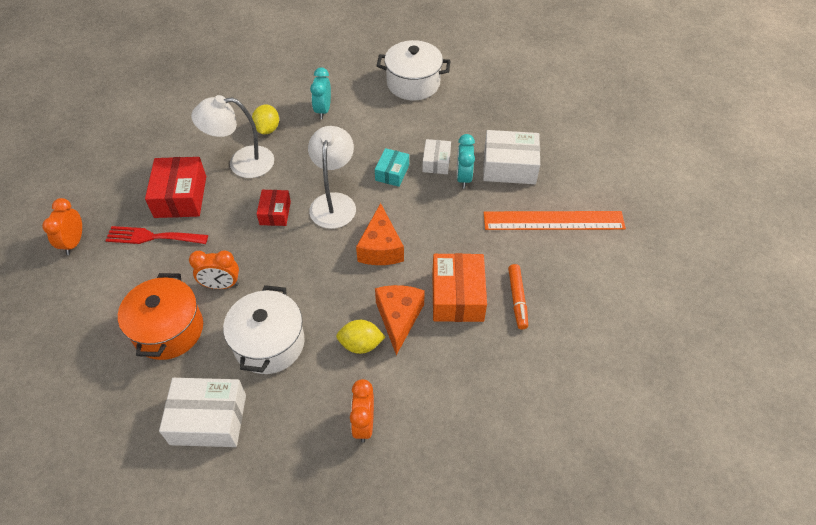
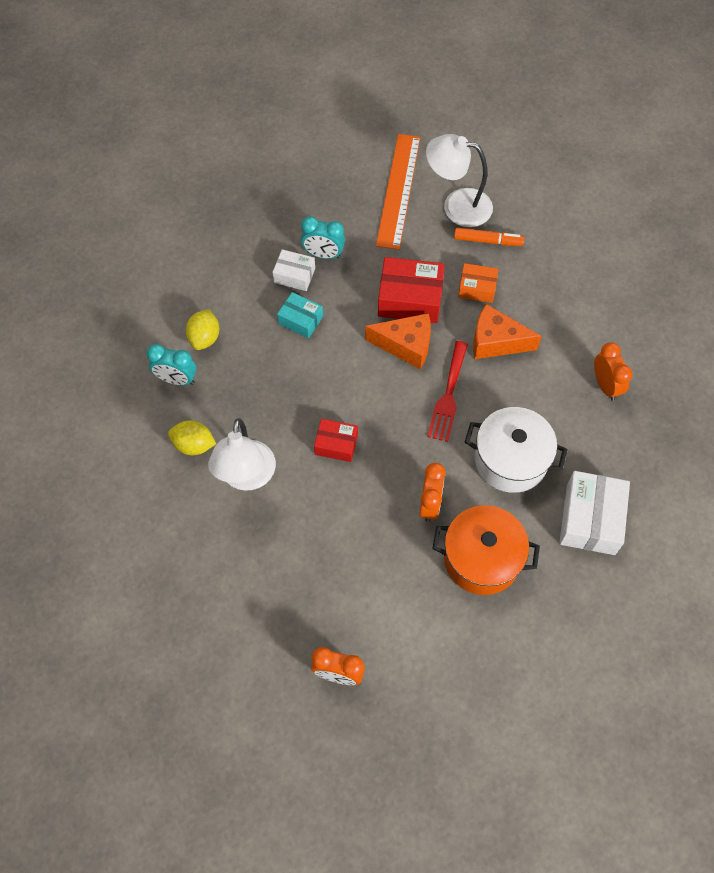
camera: 80 degrees left, 10 degrees up
red fork [105,226,208,244] -> red fork moved to [427,341,468,442]
red box [145,157,206,218] -> red box moved to [378,257,445,323]
white lamp [308,126,356,229] -> white lamp moved to [426,134,493,227]
yellow lemon [336,320,385,354] -> yellow lemon moved to [186,309,219,350]
orange clock [350,379,374,442] -> orange clock turned 120 degrees counterclockwise [594,342,633,401]
white pot [377,40,451,100] -> none
orange box [432,253,487,322] -> orange box [458,263,499,303], size x0.59
white box [483,130,540,184] -> none

